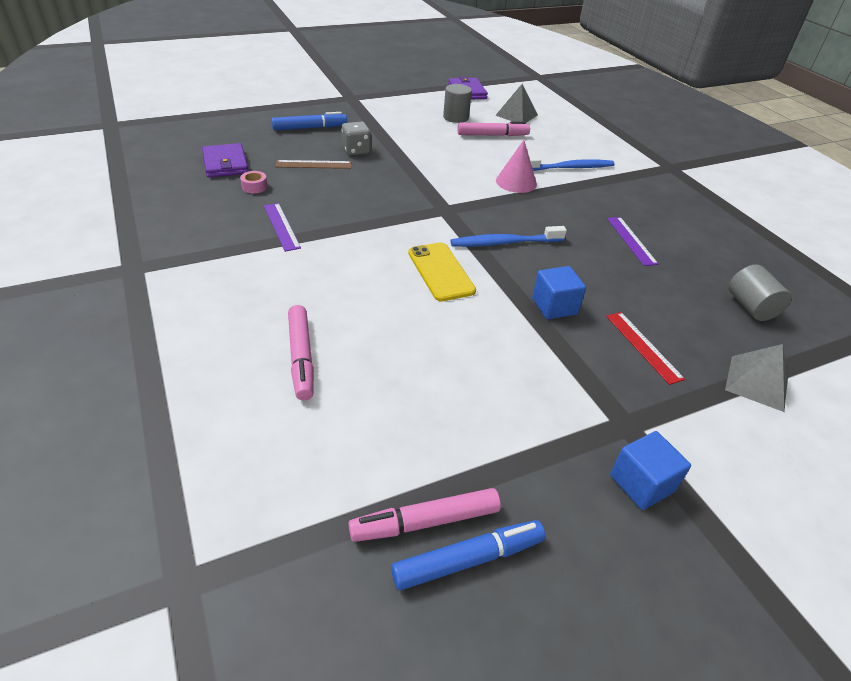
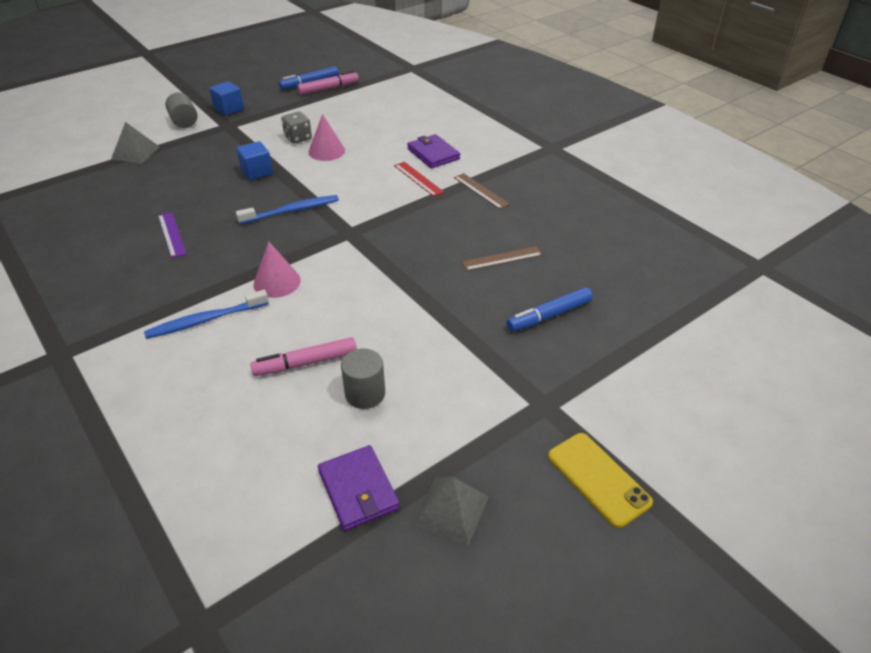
camera: 170 degrees right, 0 degrees up
purple wallet [202,143,249,177] -> purple wallet moved to [407,134,460,168]
pink tape [240,171,268,193] -> none
purple ruler [264,203,301,252] -> brown ruler [454,173,510,209]
pink marker [288,305,314,401] -> none
grey dice [341,122,371,155] -> grey dice moved to [281,111,312,144]
yellow phone [408,243,476,302] -> yellow phone moved to [548,433,653,528]
grey pyramid [495,84,538,123] -> grey pyramid moved to [413,477,489,545]
red ruler [606,312,685,385] -> red ruler moved to [394,162,444,197]
grey cylinder [729,265,792,321] -> grey cylinder moved to [165,92,197,128]
none -> pink cone [308,114,345,161]

